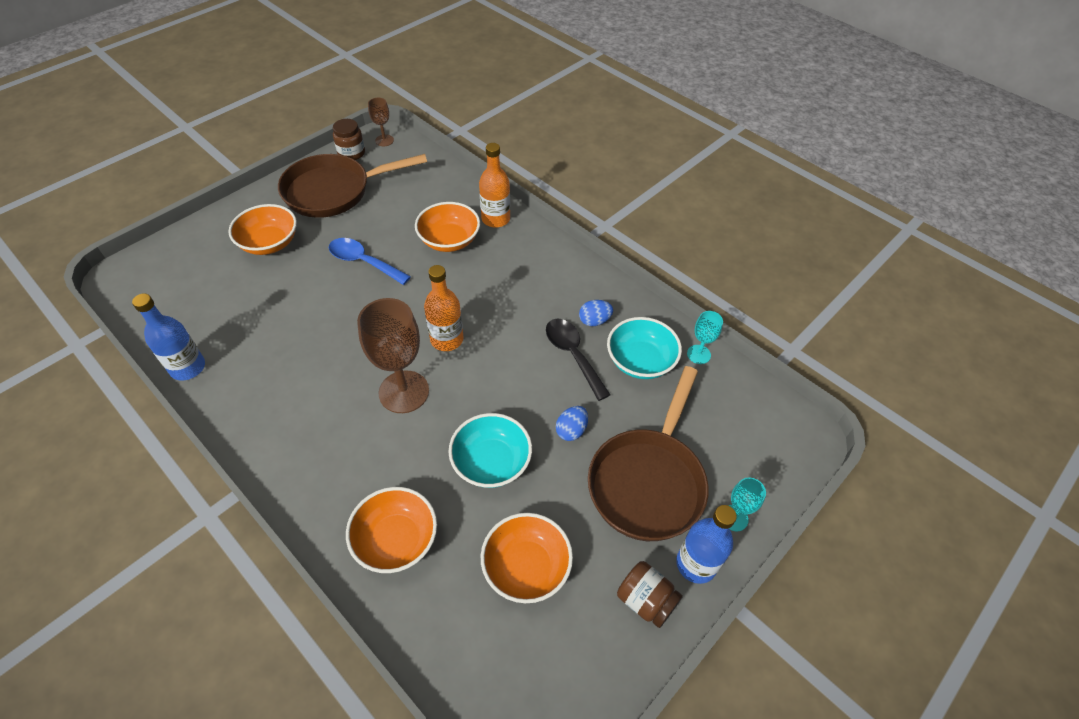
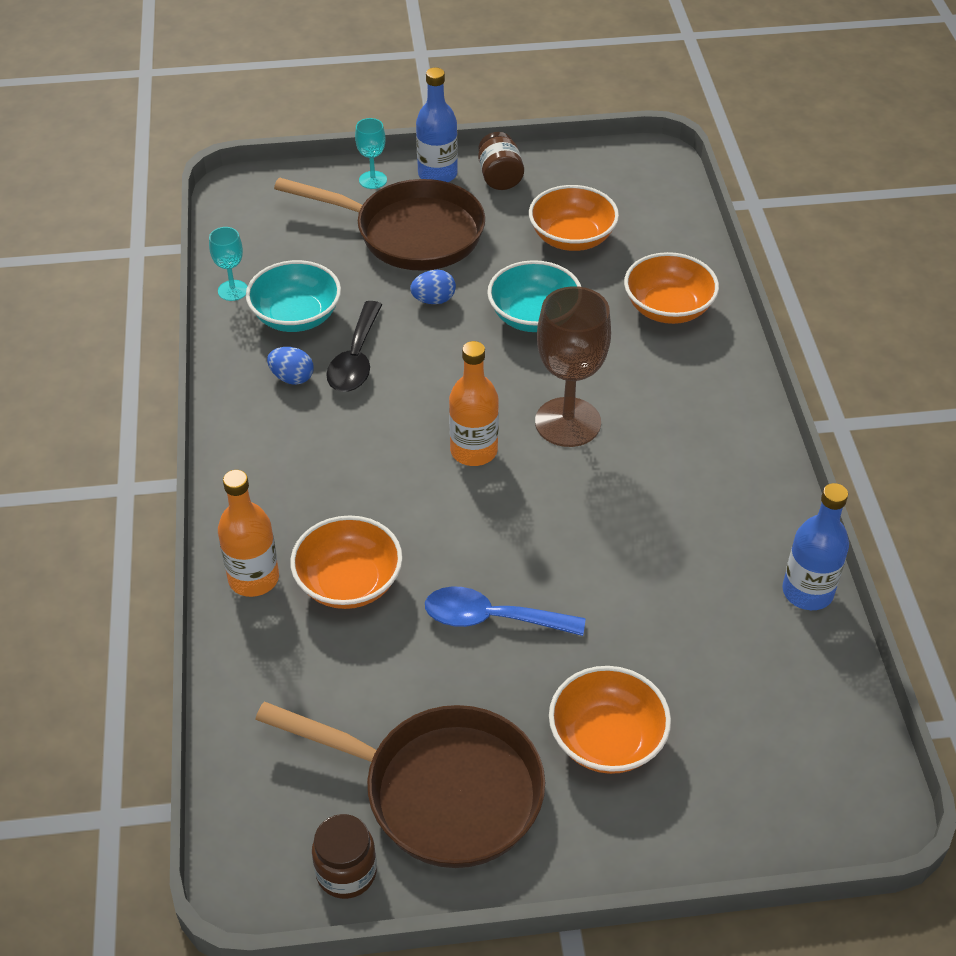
camera: 140 degrees left, 5 degrees down
blue spoon [329,238,411,285] -> blue spoon turned 120 degrees clockwise [425,587,585,636]
brown goblet [368,98,394,146] -> none
brown pan [588,366,709,541] -> brown pan turned 45 degrees clockwise [274,178,485,270]

